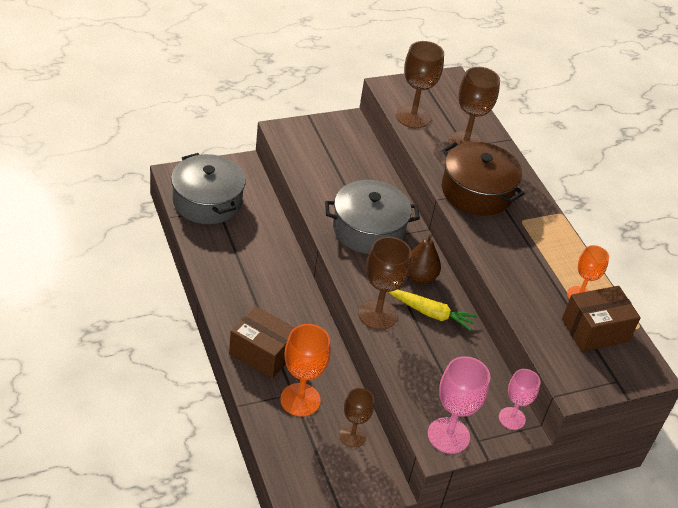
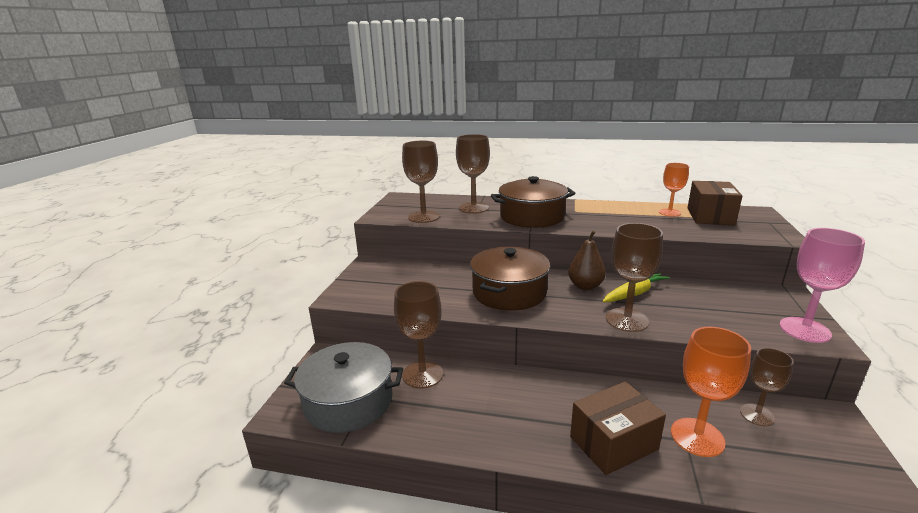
camera: 50 degrees left, 20 degrees down
grey pot [325,180,420,254] -> brown pot [470,247,550,311]
pink goblet [499,369,540,430] -> none
none -> brown goblet [394,281,443,389]

